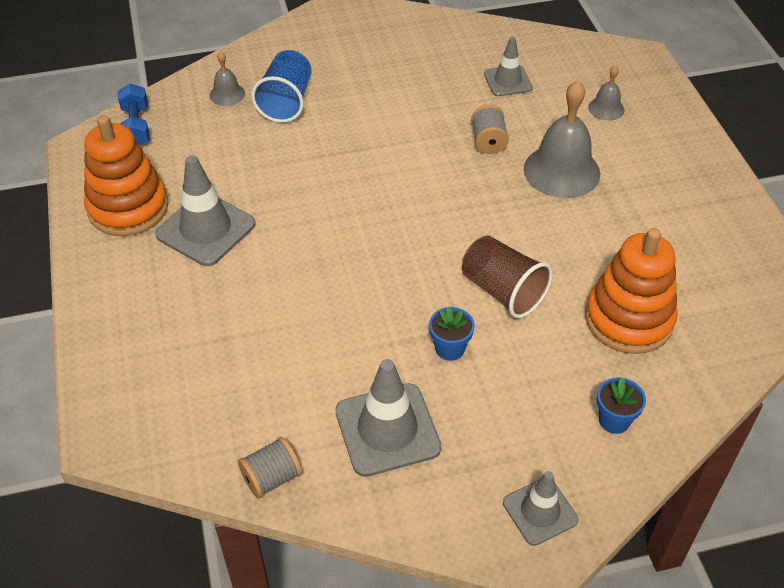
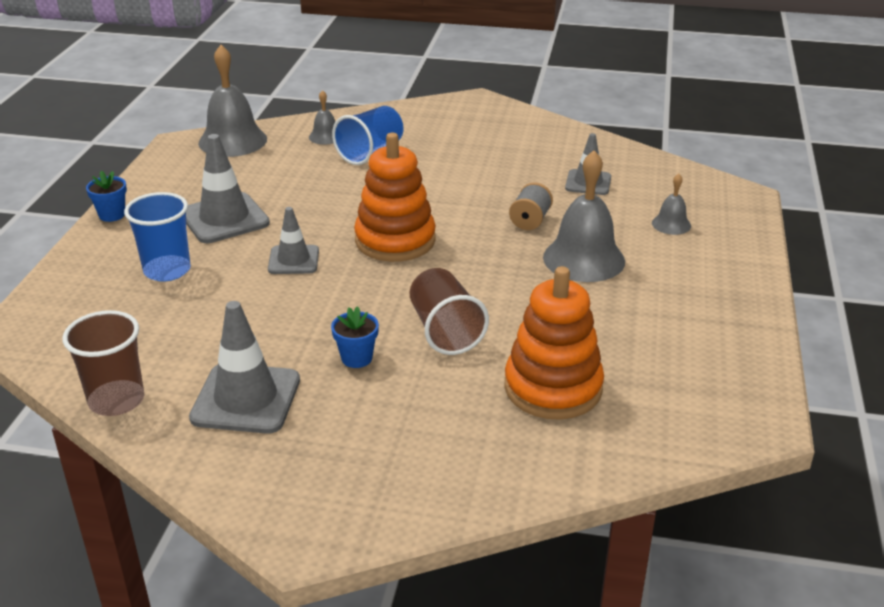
camera: 25 degrees right, 15 degrees down
orange stacking toy [84,115,168,236] -> orange stacking toy moved to [354,133,436,262]
blue dumbbell [118,84,150,146] -> grey bell [198,45,267,157]
grey spool [238,437,302,499] -> brown cup [63,310,144,416]
grey traffic cone [503,471,578,546] -> grey traffic cone moved to [268,207,319,274]
blue flower pot [597,377,646,434] -> blue flower pot moved to [86,171,127,222]
none -> blue cup [124,192,191,282]

